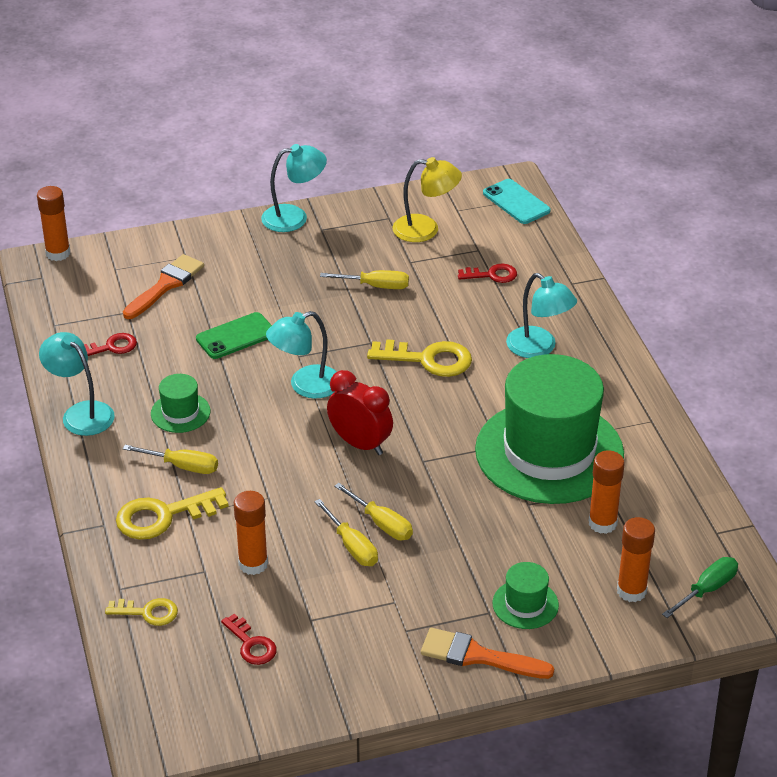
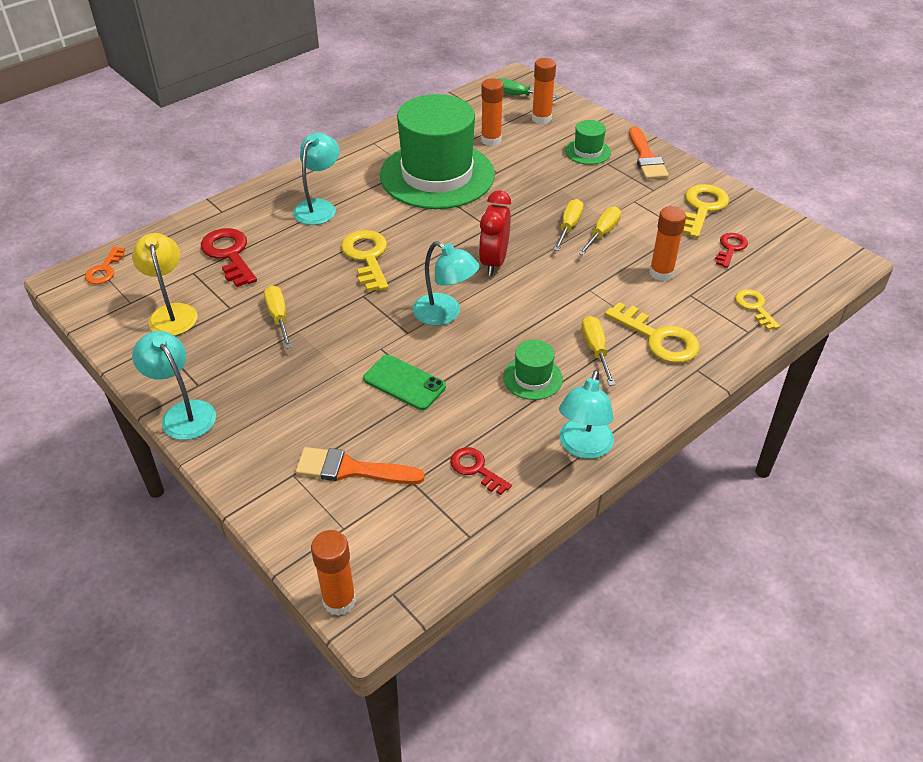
camera: 115 degrees left, 5 degrees up
red key [458,263,517,283] -> red key [201,228,257,287], size x1.66
turquoise phone [483,179,551,224] -> orange key [85,246,125,284]
none -> yellow key [682,184,729,238]

